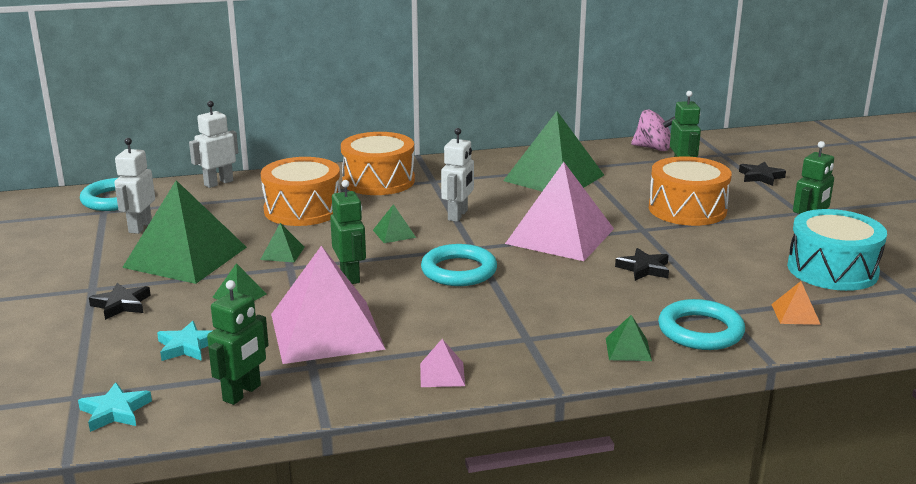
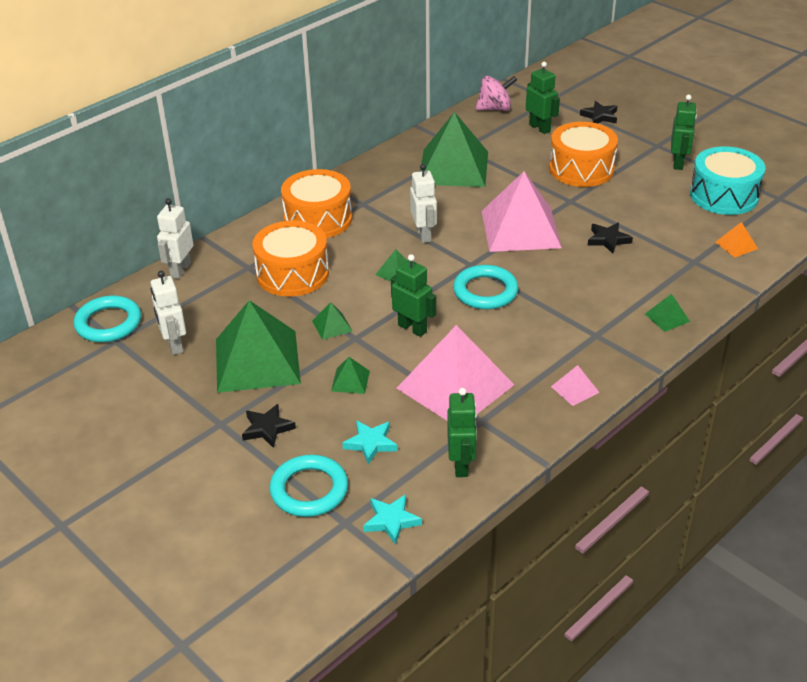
camera: 30 degrees left, 15 degrees up
turquoise ring [658,299,745,350] -> turquoise ring moved to [270,455,348,517]

